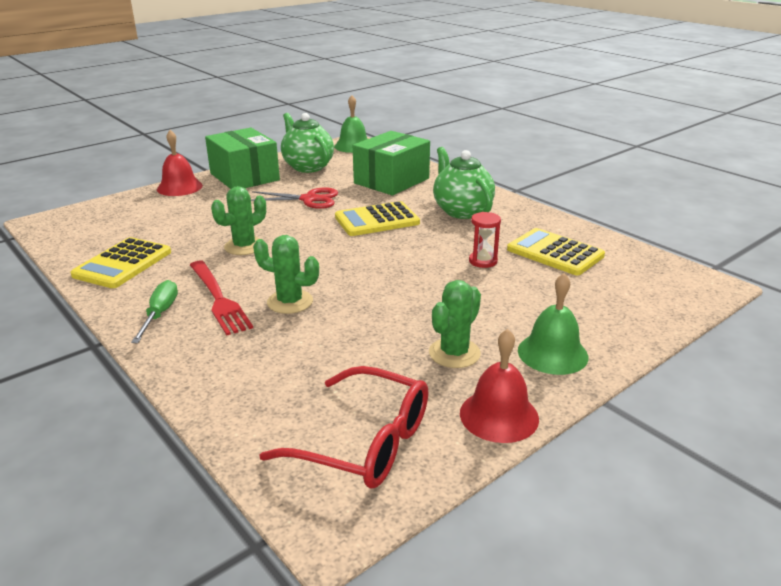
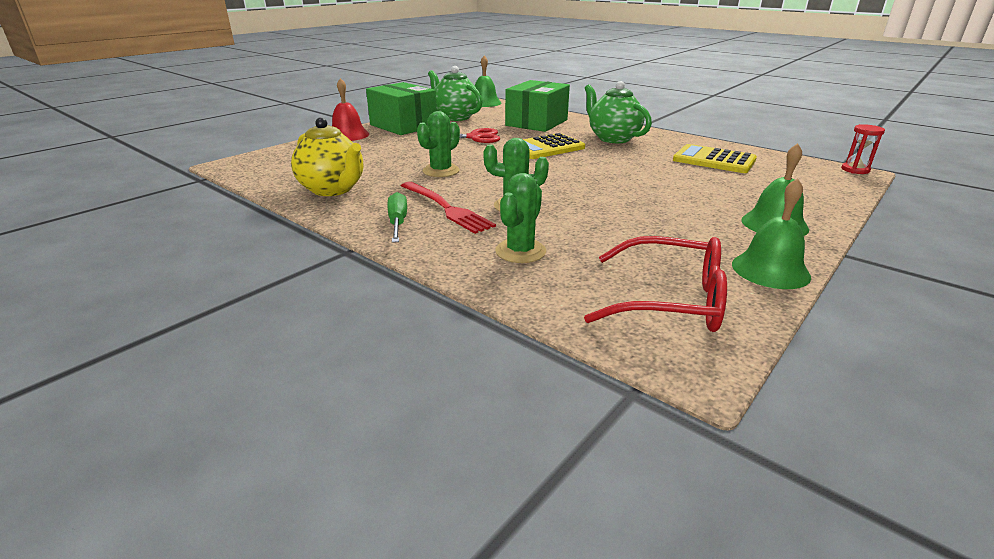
camera: 10 degrees left, 0 degrees up
yellow calculator [70,237,171,288] -> yellow teapot [291,117,363,196]
green cactus [429,280,481,368] -> green cactus moved to [495,173,546,263]
red bell [460,329,539,443] -> green bell [732,178,811,289]
red hourglass [469,212,501,268] -> red hourglass moved to [841,124,885,174]

